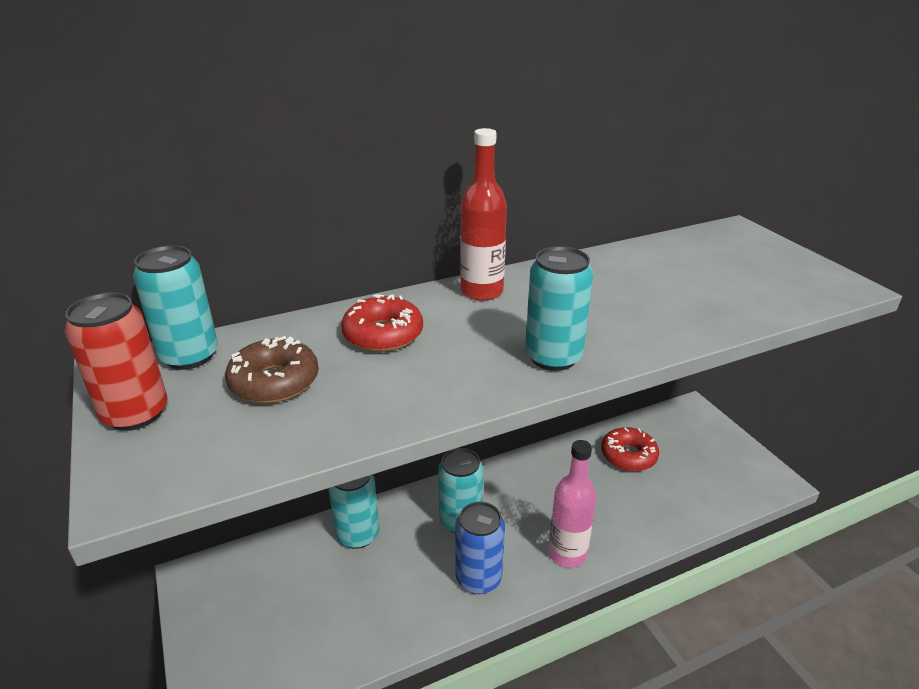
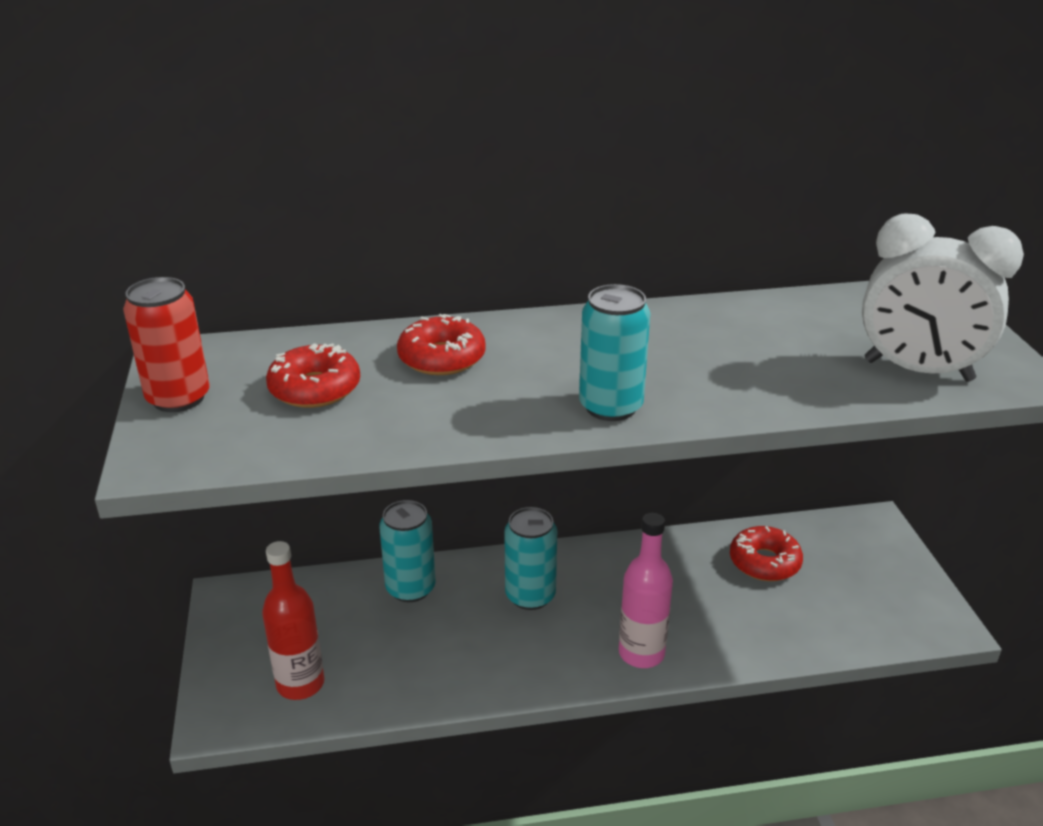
camera: 15 degrees right, 0 degrees up
turquoise can [133,245,218,370] -> none
brown donut [225,336,319,403] -> red donut [266,343,360,408]
blue can [455,502,505,594] -> none
red bottle [460,128,507,301] -> red bottle moved to [262,541,324,700]
none -> white clock [862,213,1024,382]

